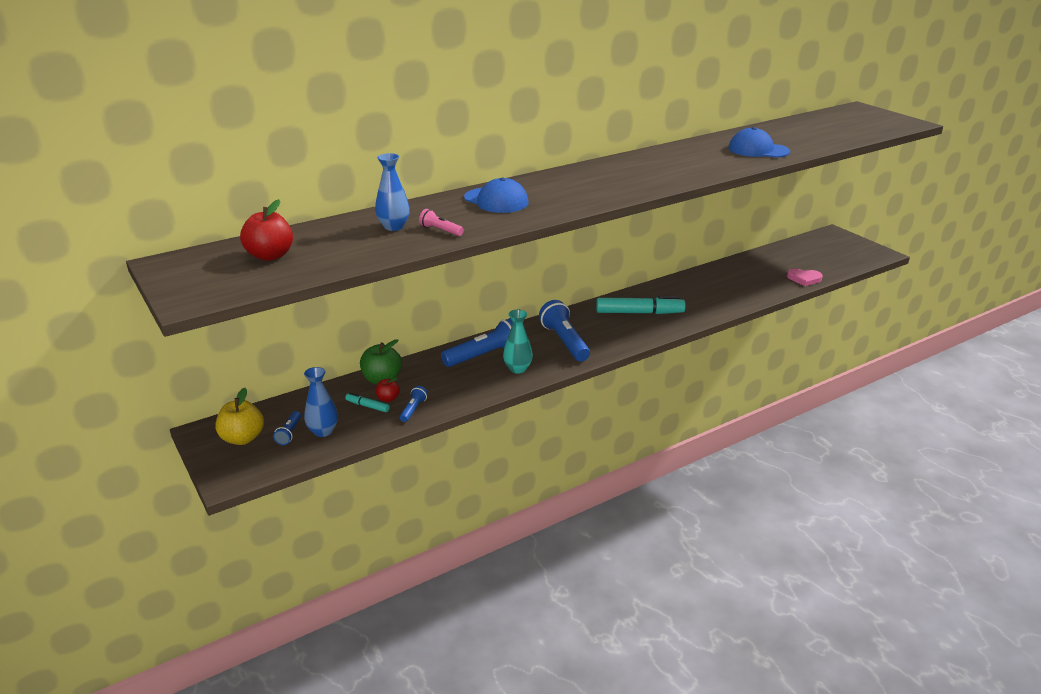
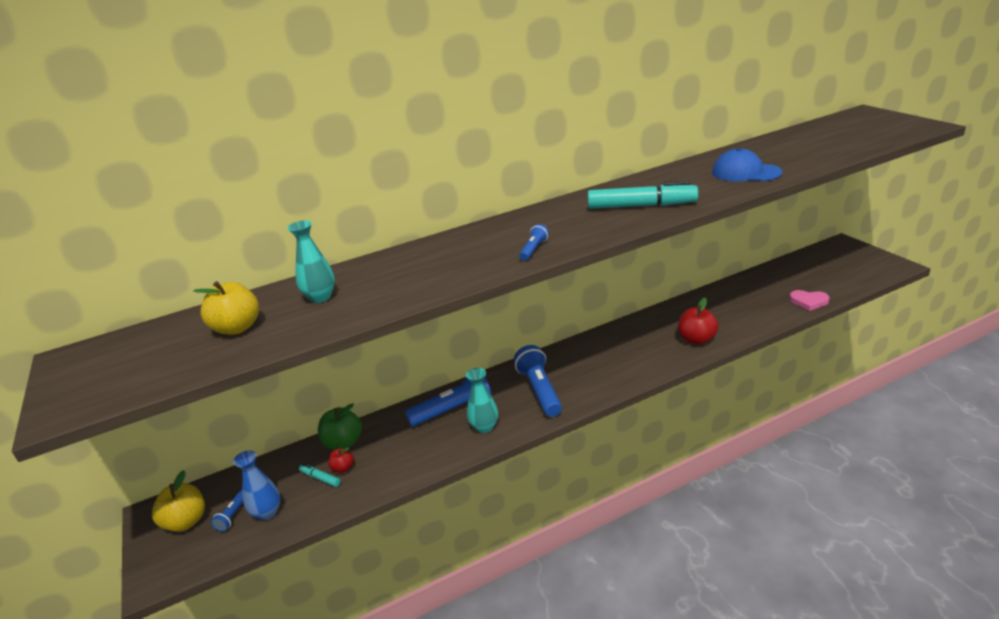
camera: 10 degrees right, 0 degrees up
red apple [240,199,293,261] -> red apple moved to [678,298,719,345]
blue vase [375,153,410,231] -> turquoise vase [287,220,335,303]
blue flashlight [400,386,428,422] -> blue flashlight moved to [519,224,549,261]
pink flashlight [419,209,464,236] -> none
blue cap [464,177,529,213] -> none
turquoise marker [596,296,686,314] -> turquoise marker moved to [588,181,698,209]
none -> yellow apple [193,281,259,335]

